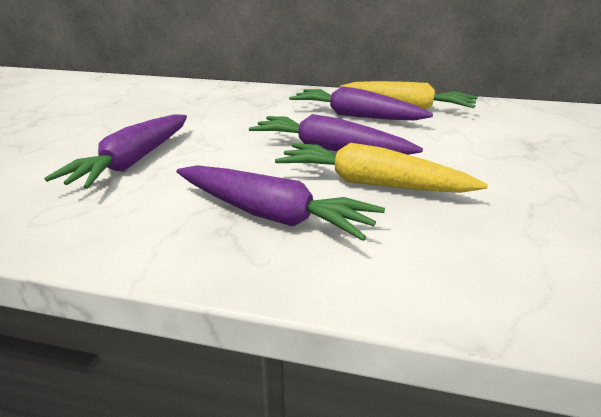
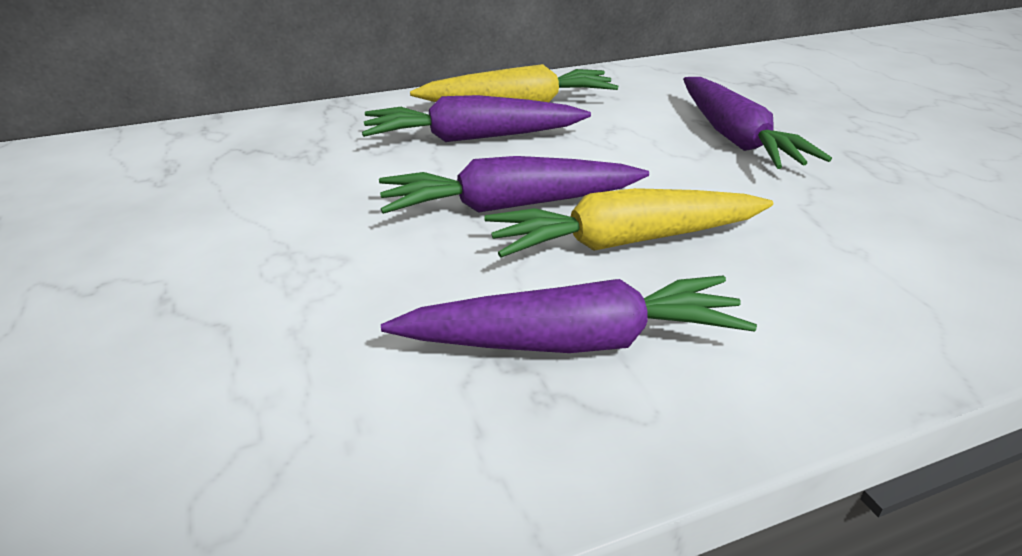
camera: 35 degrees left, 5 degrees up
purple carrot [44,114,187,189] -> purple carrot moved to [683,77,832,169]

